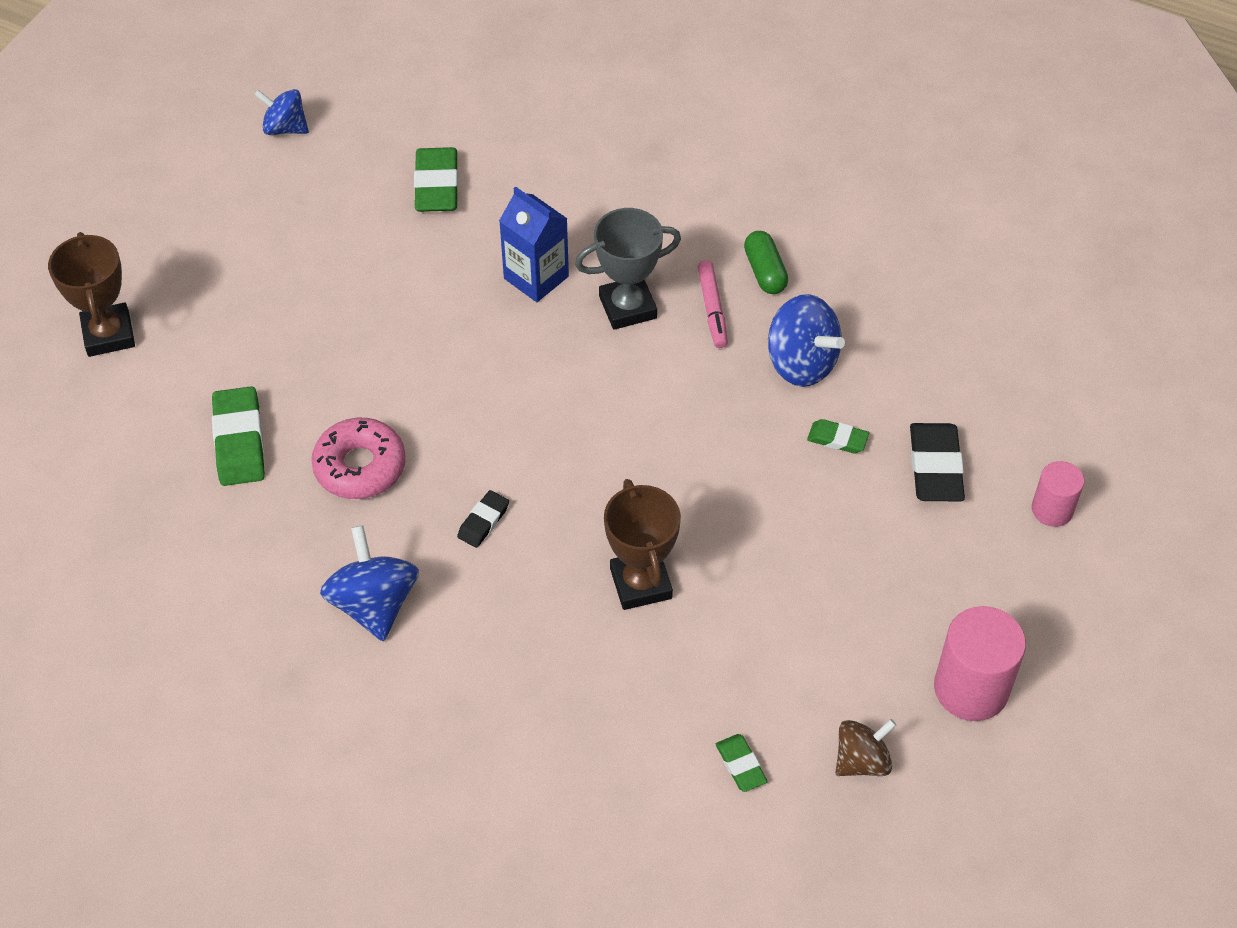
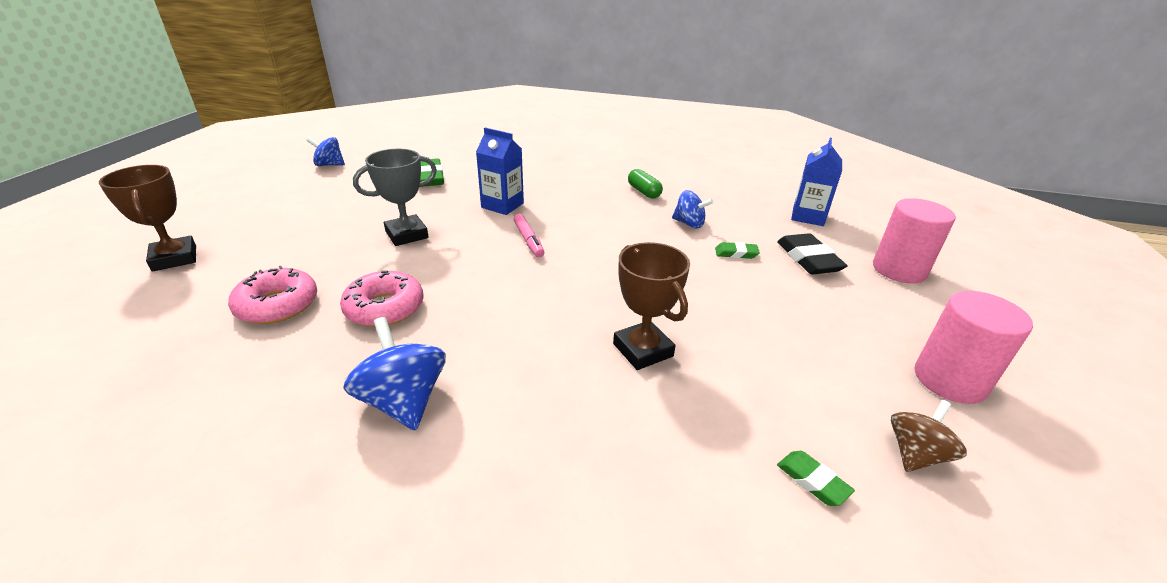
camera: 15 degrees left, 20 degrees down
green eraser [212,386,265,486] -> pink donut [228,266,317,324]
black eraser [457,490,509,548] -> none
grey trophy [575,208,681,330] -> grey trophy moved to [353,149,437,246]
pink marker [698,260,728,348] -> pink marker moved to [514,214,545,258]
blue spinning top [768,294,845,387] -> blue spinning top [672,190,713,228], size x0.66
pink cylinder [1032,461,1084,527] -> pink cylinder [873,198,956,284], size x1.68
none -> blue carton [791,138,842,226]

